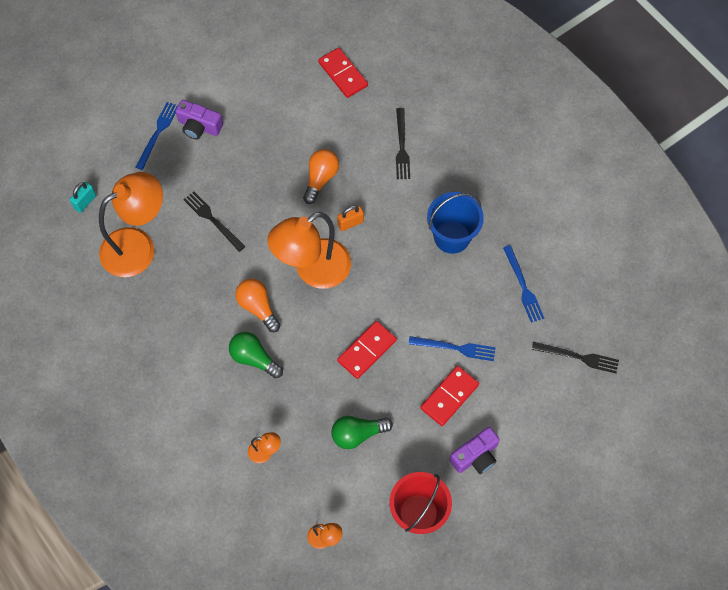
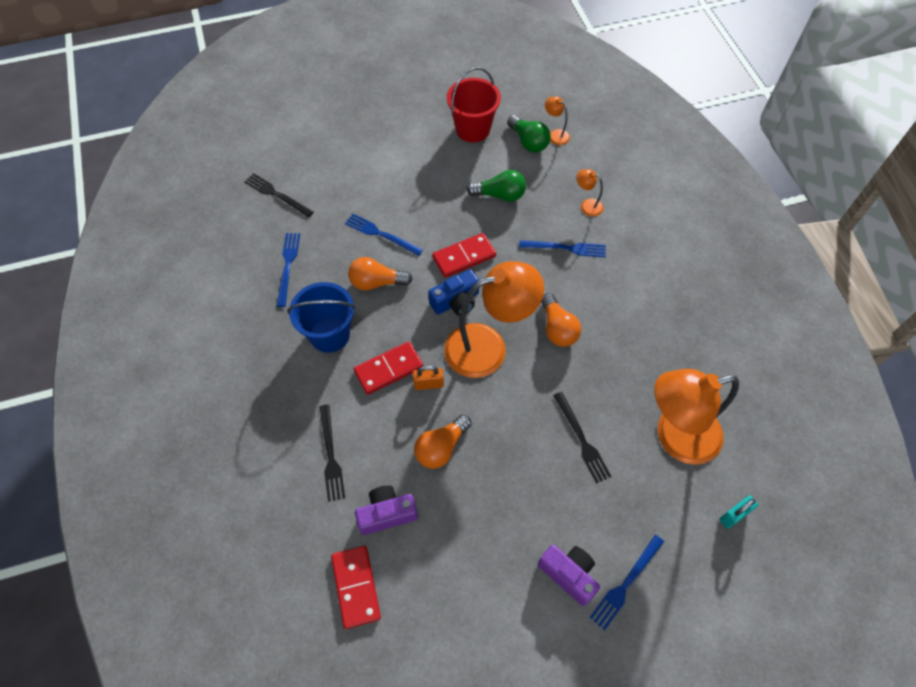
camera: 160 degrees left, 5 degrees down
green light bulb [229,332,283,379] -> green light bulb moved to [507,115,551,153]
black fork [396,108,410,179] -> black fork turned 150 degrees clockwise [320,405,345,502]
red domino [420,366,479,426] -> red domino moved to [354,341,423,395]
purple camera [450,427,500,474] -> purple camera moved to [355,485,418,535]
none -> orange light bulb [348,257,413,291]
none -> blue camera [428,269,479,316]
none -> blue fork [519,240,606,257]

